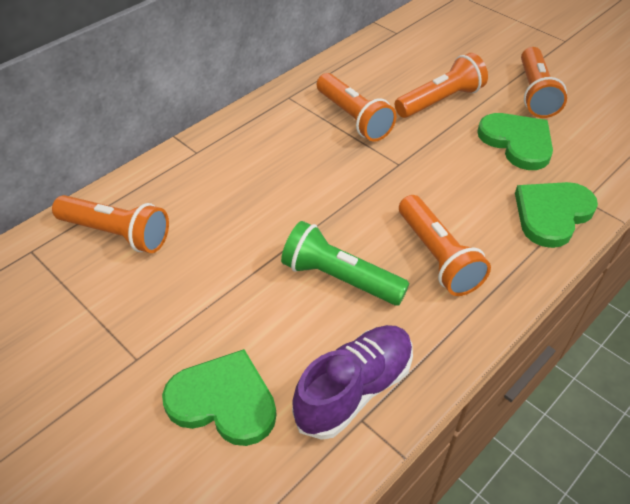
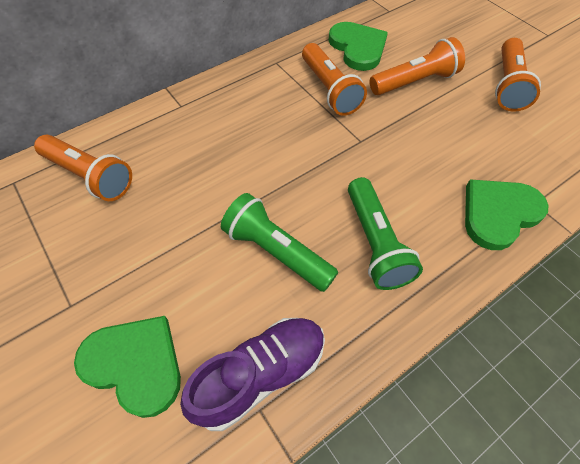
camera: 10 degrees right, 10 degrees up
orange flashlight [399,195,491,296] -> green flashlight [348,177,423,290]
green heart [477,113,553,170] -> green heart moved to [328,22,388,71]

